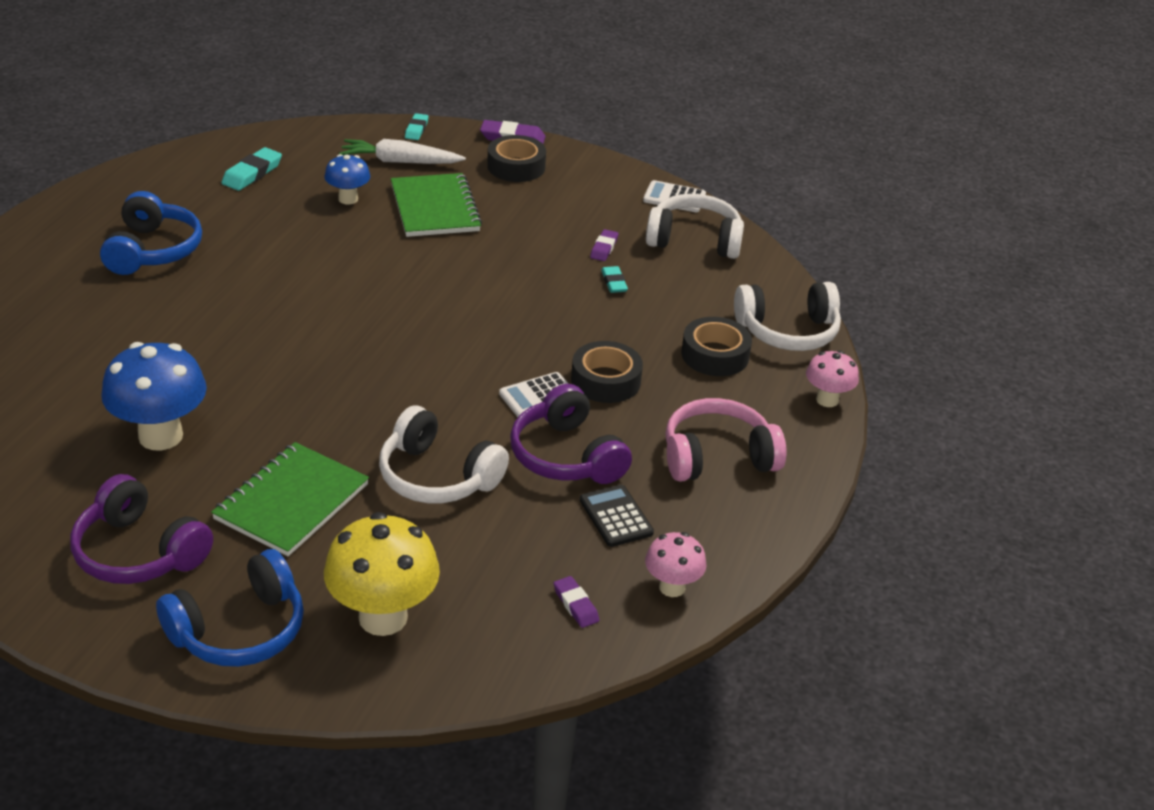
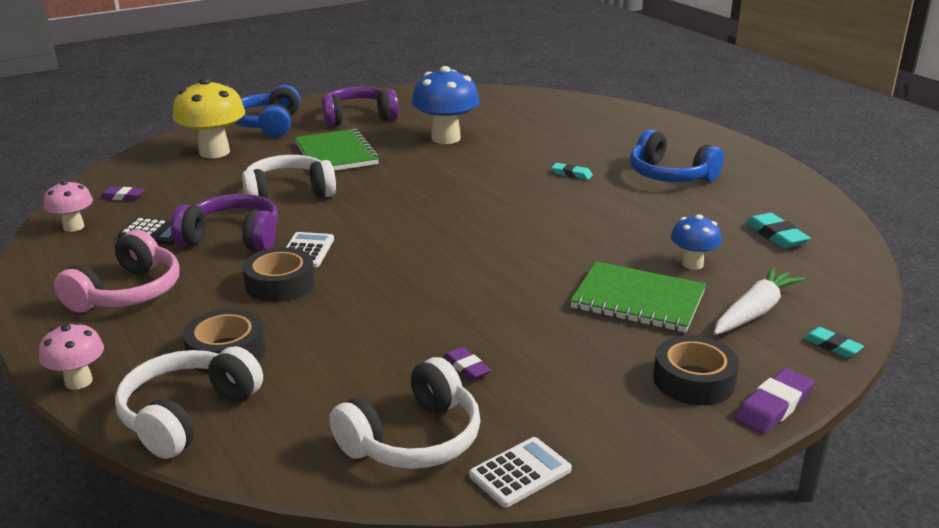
camera: 130 degrees right, 10 degrees down
turquoise eraser [601,266,628,293] -> turquoise eraser moved to [552,163,593,180]

